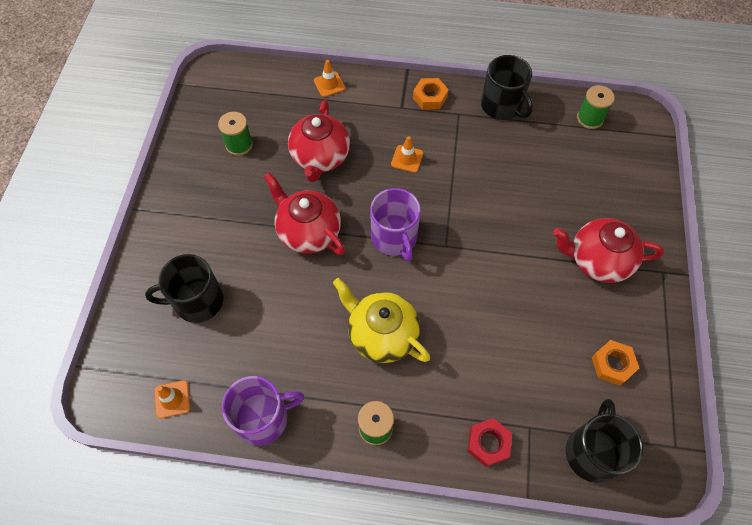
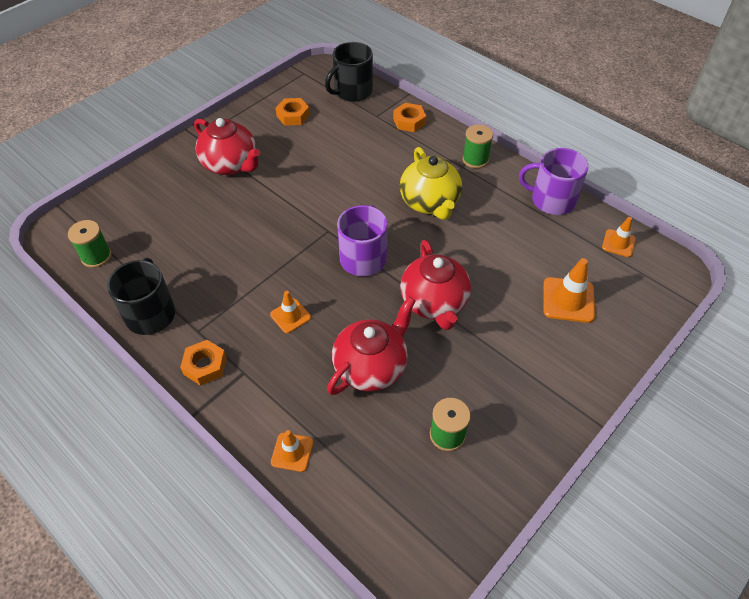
camera: 145 degrees left, 10 degrees down
black mug [145,254,223,323] -> orange traffic cone [543,258,595,323]
red nut [467,418,512,467] -> orange nut [393,103,426,132]

